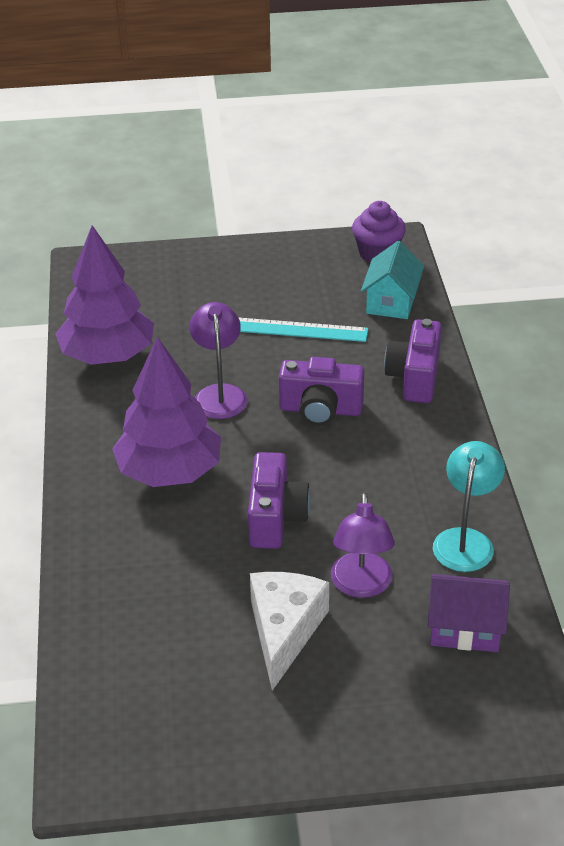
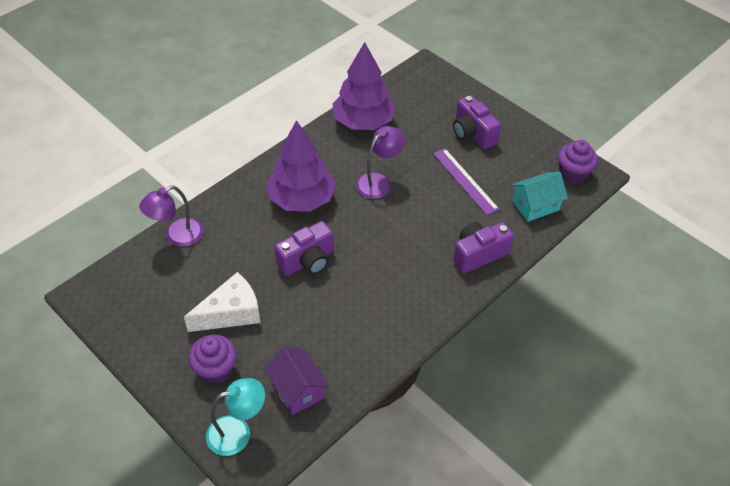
camera: 50 degrees right, 10 degrees up
turquoise ruler [238,317,368,342] -> purple ruler [433,148,499,215]
purple camera [279,357,364,426] -> purple camera moved to [453,95,501,149]
purple lamp [331,492,395,598] -> purple lamp moved to [139,186,203,247]
turquoise lamp [433,441,505,572] -> turquoise lamp moved to [206,378,265,456]
none -> purple cupcake [188,335,237,384]

